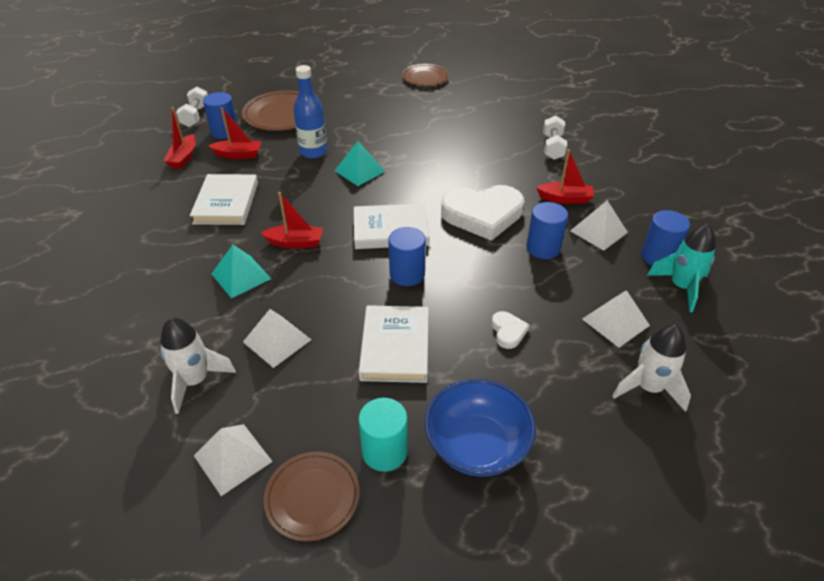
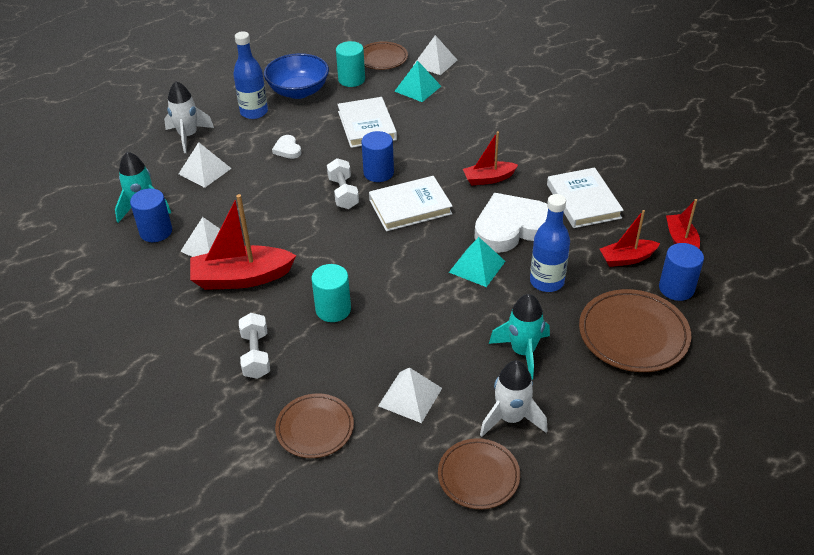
camera: 165 degrees right, 0 degrees up
white rocket [160,318,236,414] -> white rocket moved to [480,360,548,437]
white dumbbell [176,87,208,127] -> white dumbbell moved to [327,158,359,209]
turquoise pyramid [211,245,271,298] -> turquoise pyramid moved to [394,61,441,102]
white pyramid [243,309,312,368] -> white pyramid moved to [378,367,442,423]
white heart [441,185,524,241] -> white heart moved to [474,193,548,253]
blue cylinder [527,202,568,259] -> none
red boat [536,149,594,204] -> red boat [190,194,297,290], size x1.68
none -> blue bottle [233,31,268,119]
none -> brown plate [275,393,354,458]
none -> turquoise cylinder [312,264,351,322]
none -> turquoise rocket [489,294,550,379]

